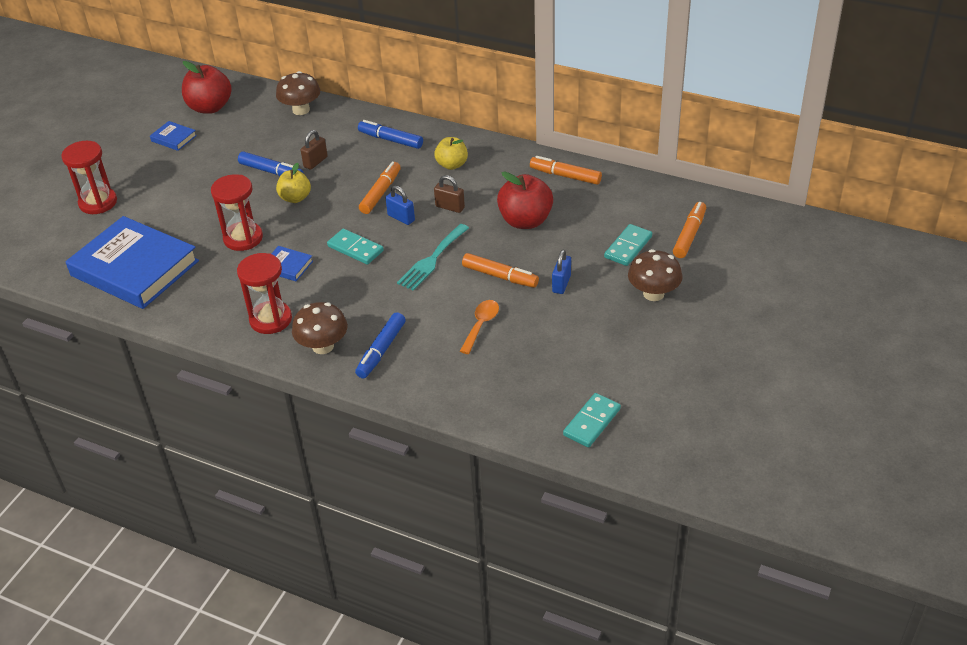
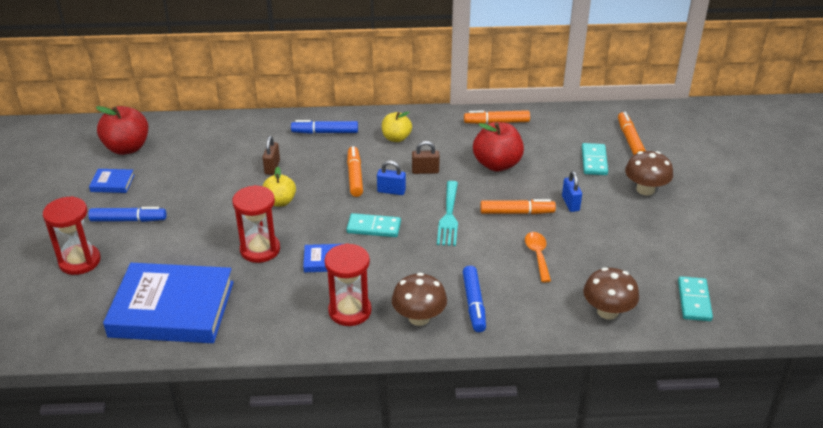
camera: 30 degrees left, 5 degrees down
blue marker [238,152,303,176] -> blue marker moved to [88,207,166,222]
brown mushroom [276,71,320,115] -> brown mushroom moved to [583,267,639,319]

